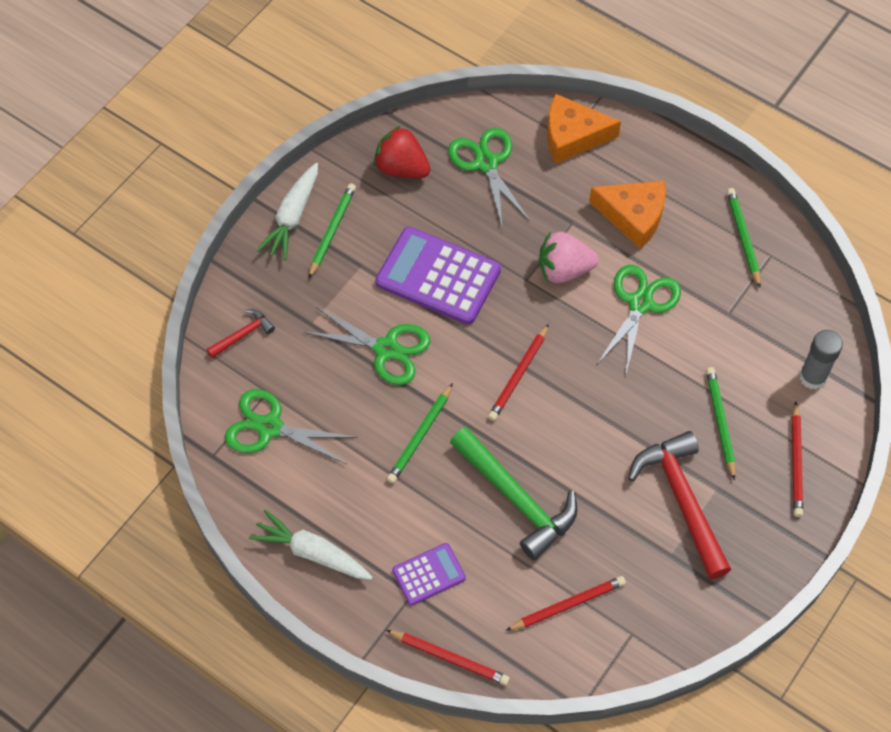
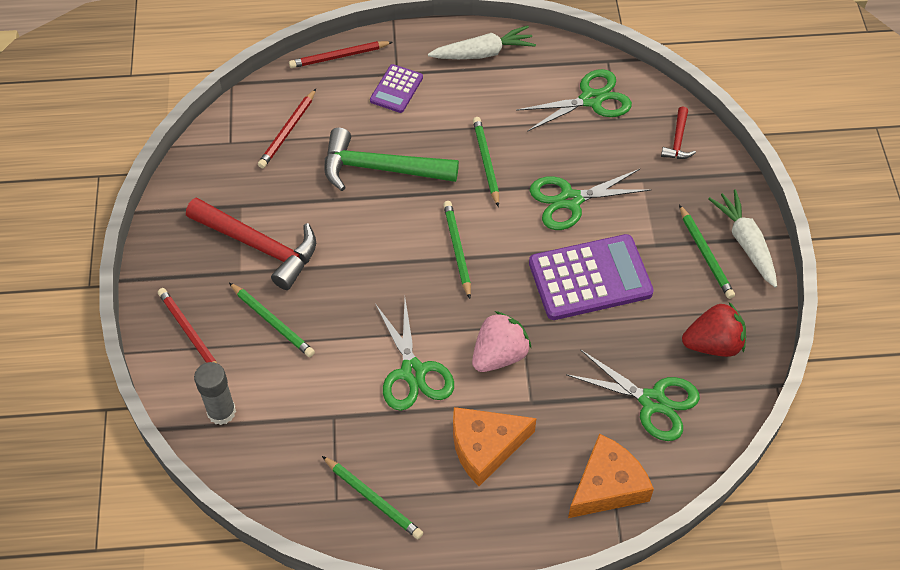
camera: 140 degrees right, 5 degrees down
red pencil [488,324,549,421] -> green pencil [443,201,471,299]

